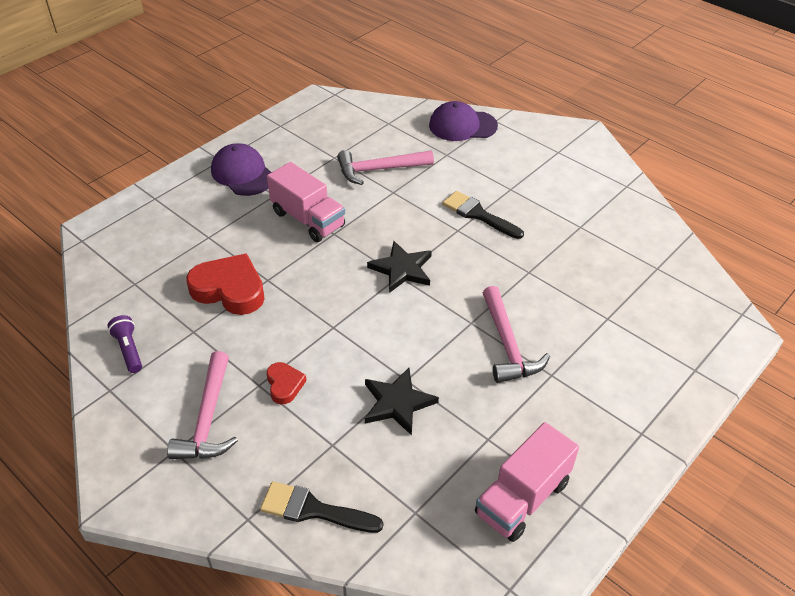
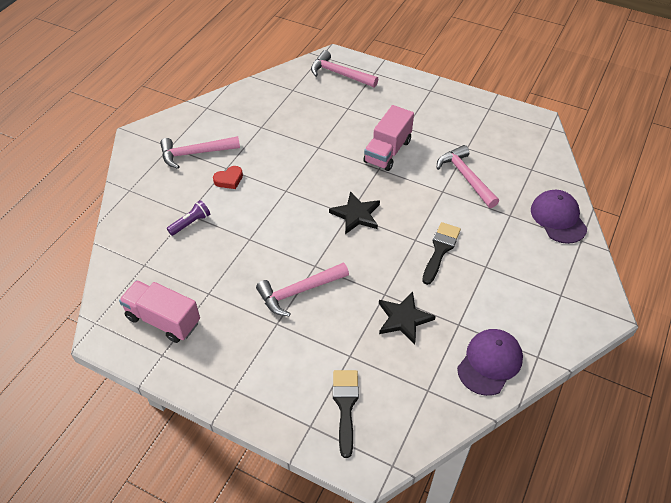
camera: 75 degrees right, 5 degrees up
purple flashlight [108,315,142,373] -> purple flashlight moved to [167,200,210,236]
red heart [186,253,265,315] -> none
purple cap [211,143,271,196] -> purple cap moved to [457,329,523,396]
black brush [260,481,383,533] -> black brush moved to [333,370,359,458]
black star [365,368,439,435] -> black star moved to [379,292,436,345]
none -> pink hammer [311,50,378,87]

